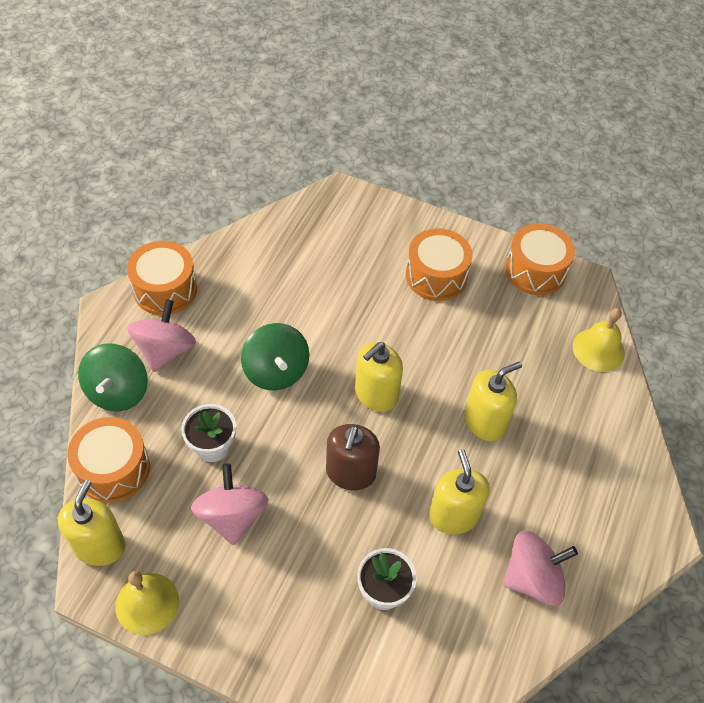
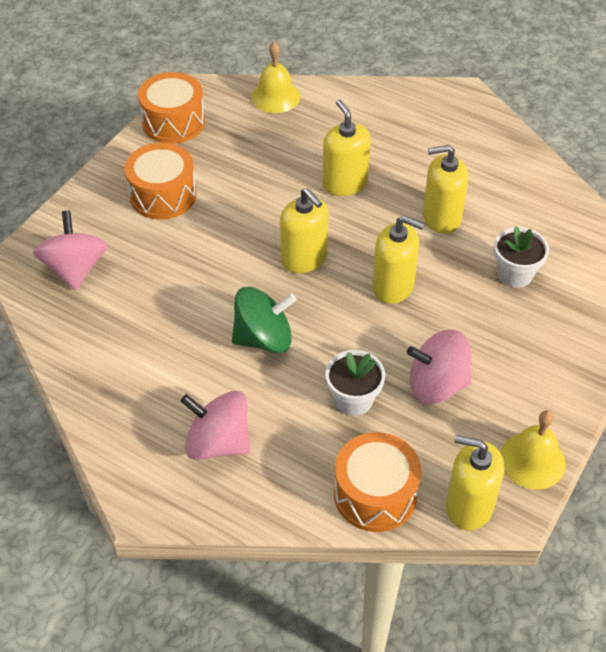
camera: 80 degrees left, 5 degrees down
green spinning top [78,343,148,411] -> none
orange drum [127,241,197,315] -> none
brown soap dispenser [326,424,380,490] -> yellow soap dispenser [372,215,425,304]
pink spinning top [503,531,578,606] -> pink spinning top moved to [33,211,108,290]

